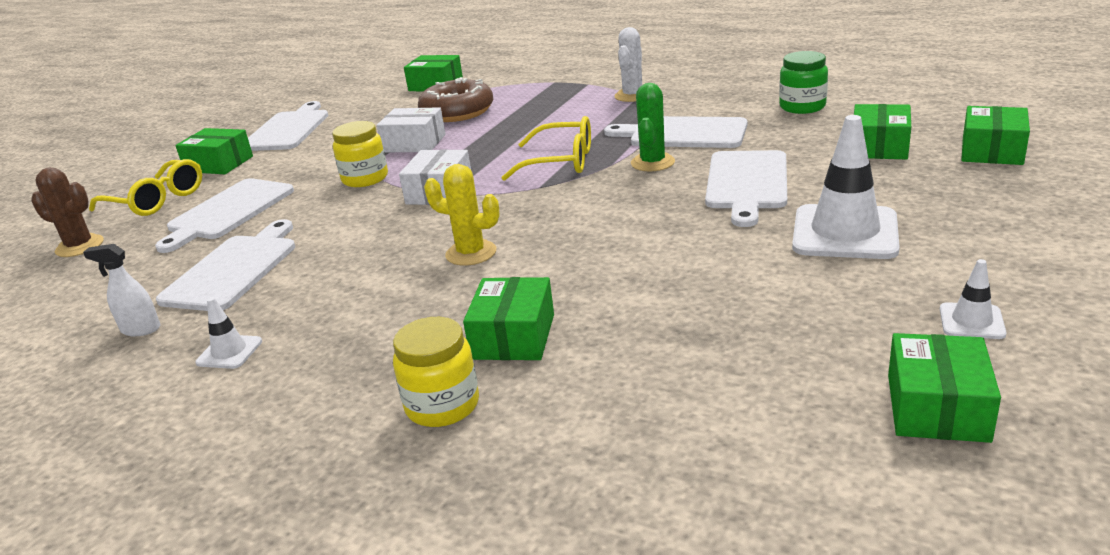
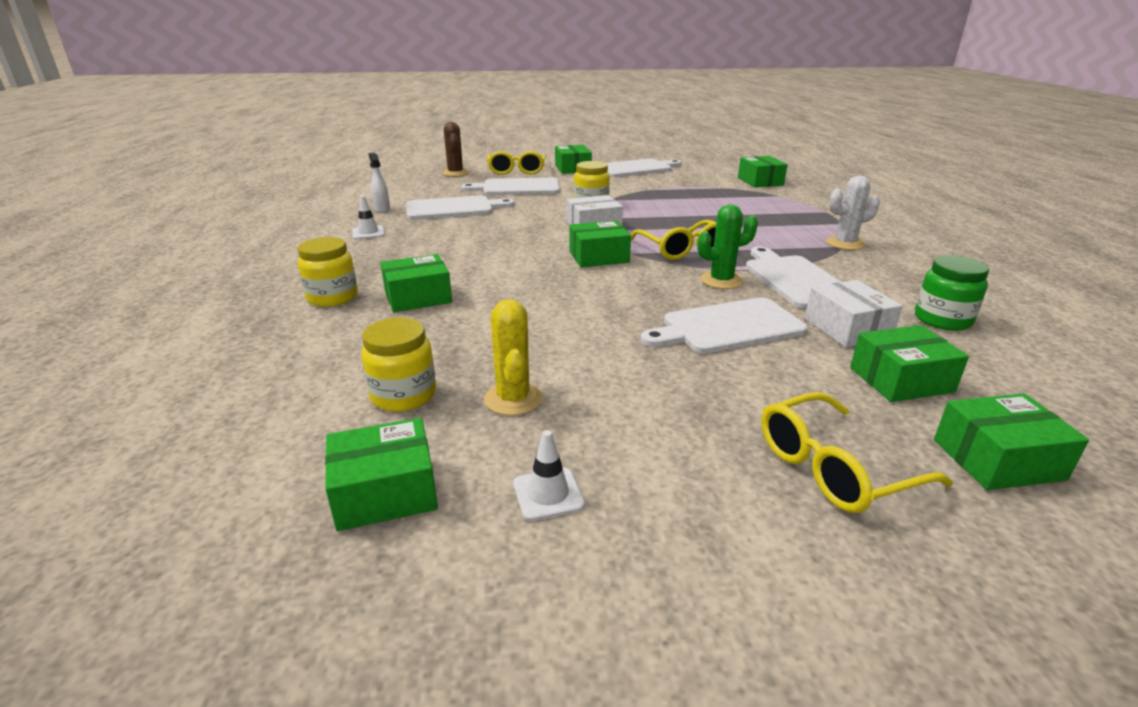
camera: 55 degrees right, 0 degrees up
white box [377,107,446,152] -> white box moved to [805,280,903,347]
brown donut [418,77,493,122] -> none
yellow cactus [424,164,500,266] -> yellow cactus moved to [484,299,543,416]
white traffic cone [792,115,900,259] -> none
none -> yellow jar [361,317,436,412]
none -> green box [569,221,631,267]
none -> yellow glasses [761,392,953,513]

